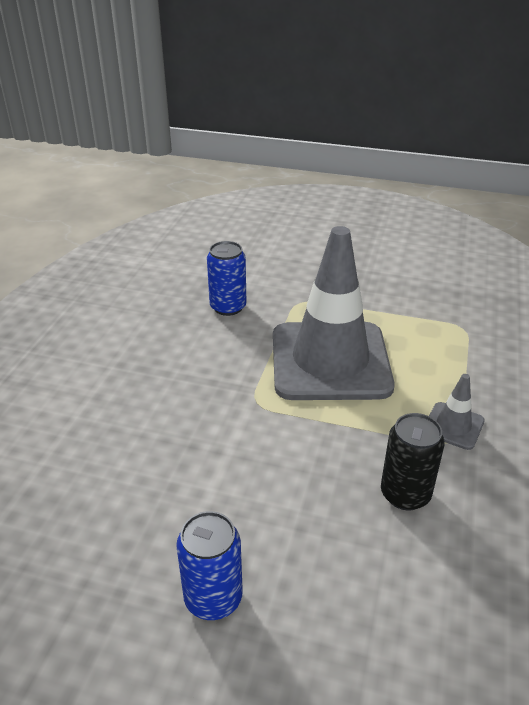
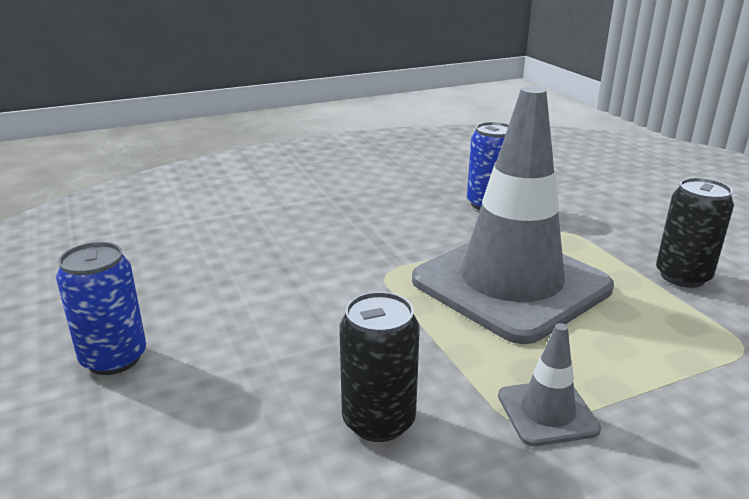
camera: 50 degrees right, 10 degrees down
none -> black can [656,178,734,288]

